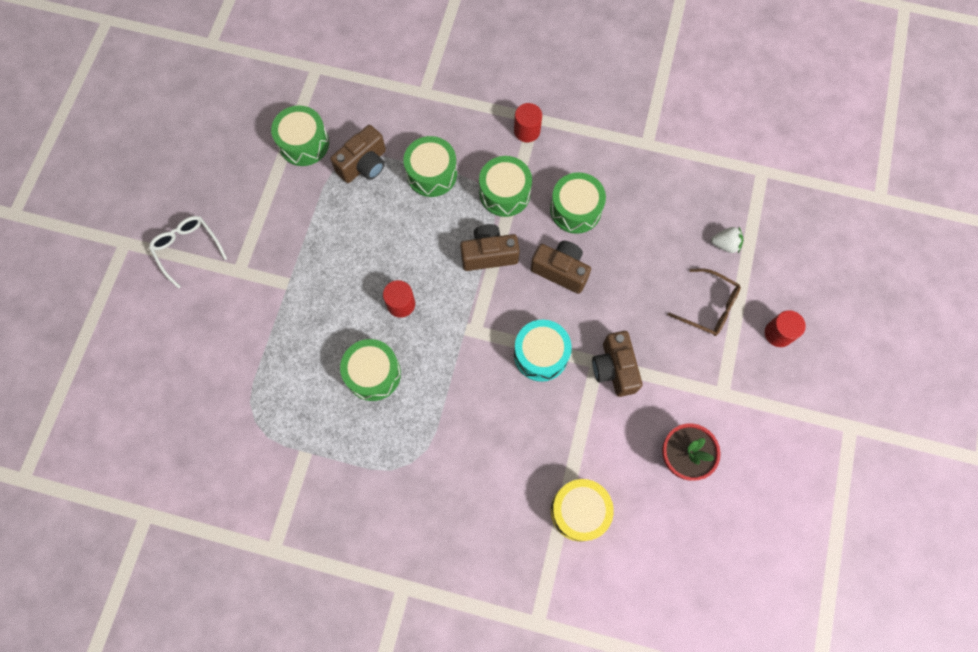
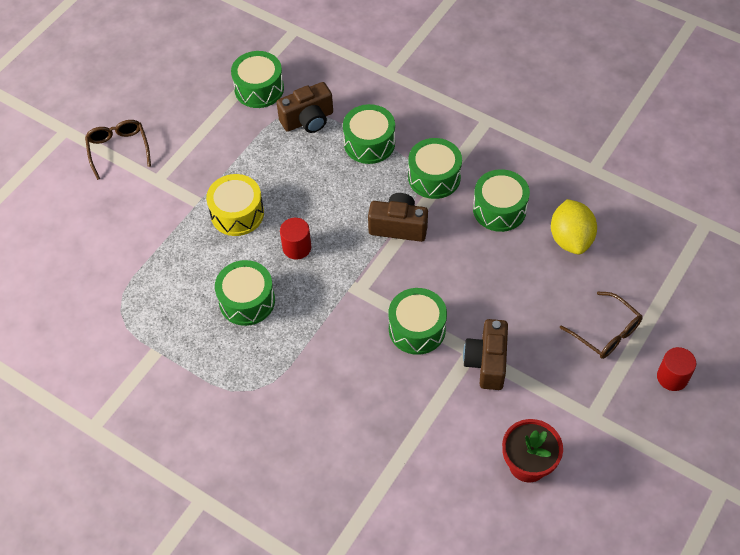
camera: 20 degrees right, 15 degrees down
white glasses [149,216,227,289] -> brown glasses [85,120,151,180]
red cylinder [514,103,542,142] -> none
turquoise drum [514,320,572,382] -> green drum [388,288,447,355]
brown camera [531,241,591,294] -> none
yellow drum [551,479,614,542] -> yellow drum moved to [206,174,264,236]
white strawberry [711,227,743,253] -> none
none -> yellow lemon [551,199,597,255]

